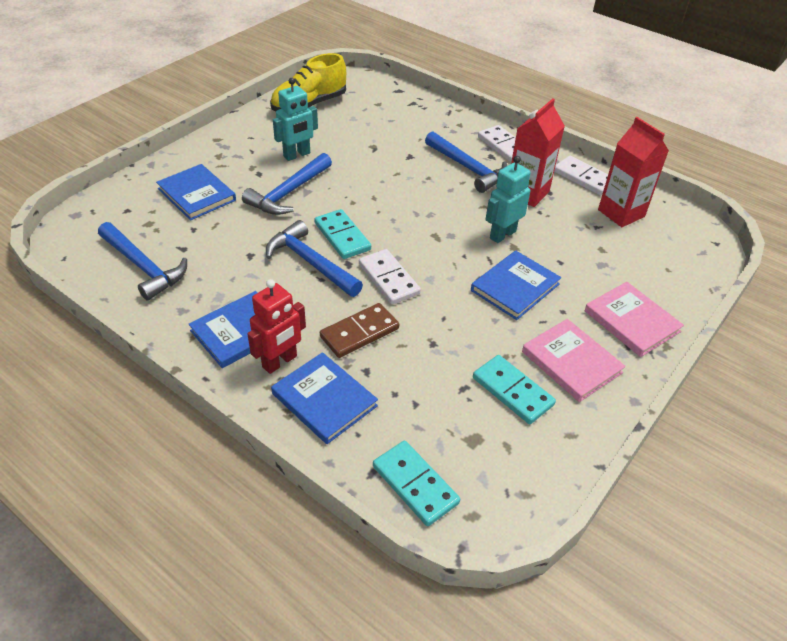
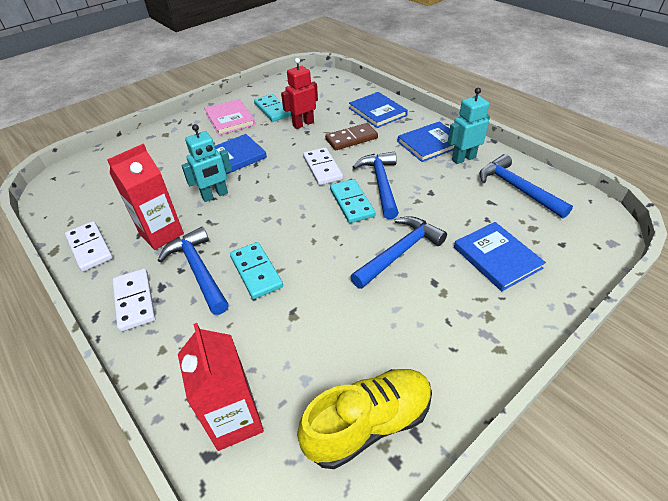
camera: 165 degrees left, 0 degrees up
red robot [248,279,306,374] -> red robot moved to [281,58,318,129]
blue hammer [266,220,363,297] -> blue hammer turned 150 degrees counterclockwise [353,151,399,219]
turquoise robot [273,78,318,161] -> turquoise robot moved to [448,88,490,164]
turquoise domino [373,441,460,526] -> turquoise domino moved to [230,242,283,299]
pink book [585,282,684,357] -> none
red carton [598,117,669,227] -> red carton moved to [178,323,264,451]

